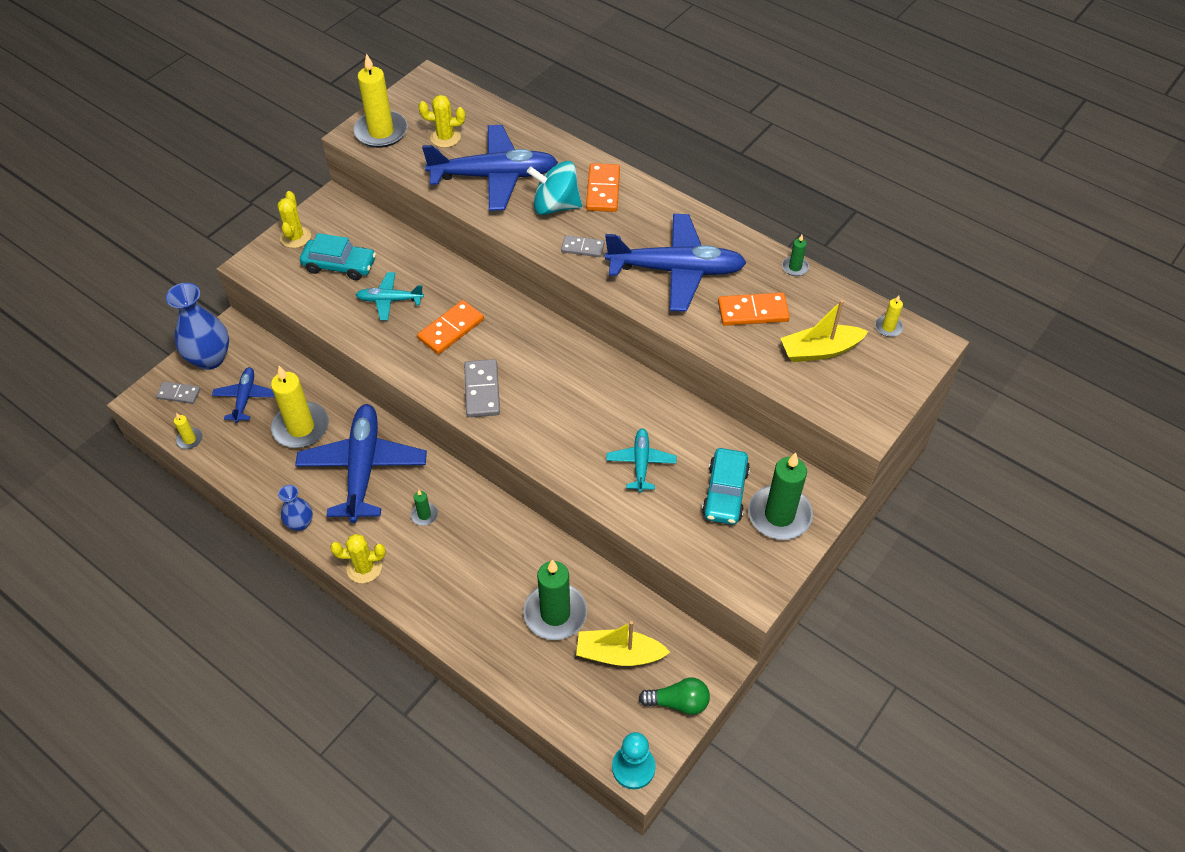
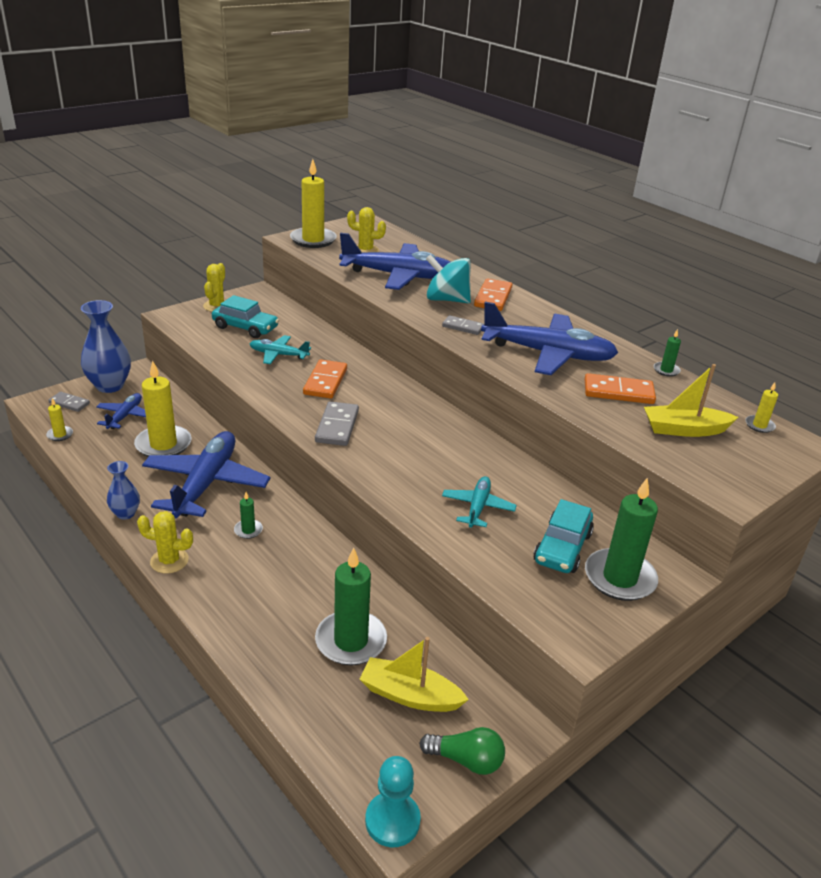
camera: 10 degrees right, 20 degrees down
orange domino [417,300,484,354] -> orange domino turned 45 degrees counterclockwise [303,360,347,399]

